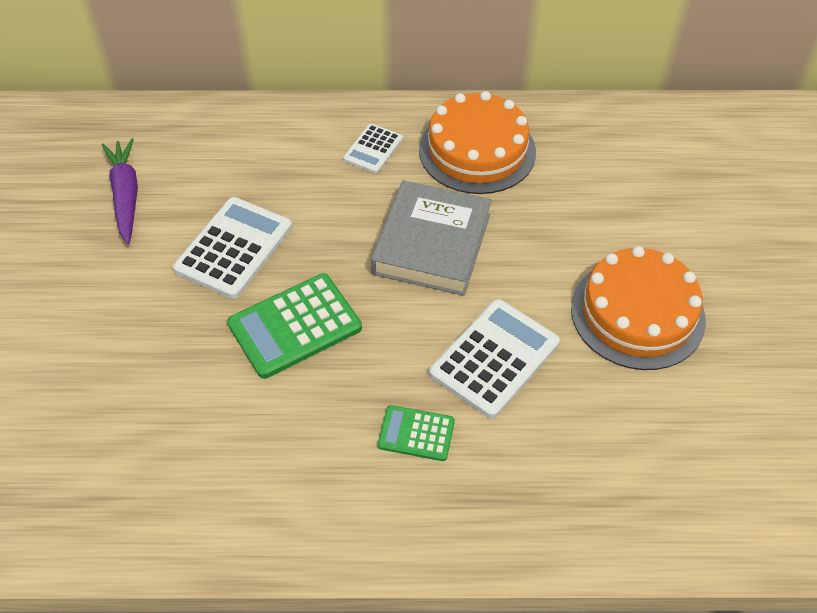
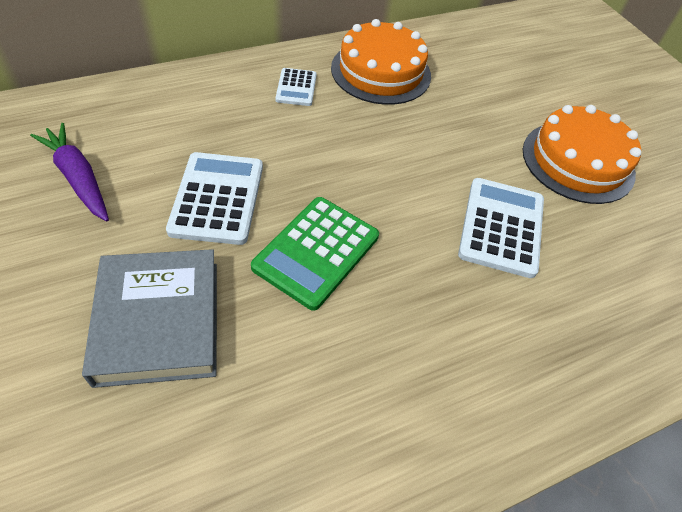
camera: 30 degrees left, 0 degrees up
grey book [371,180,492,296] -> grey book moved to [82,249,217,388]
green calculator [378,405,455,461] -> none

